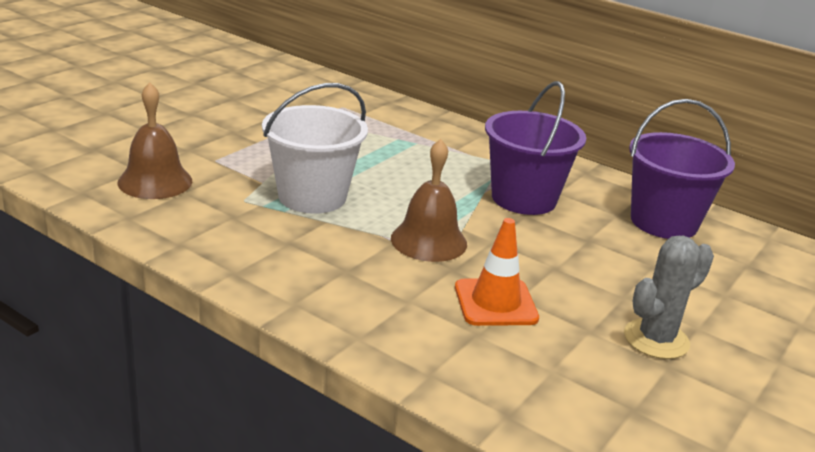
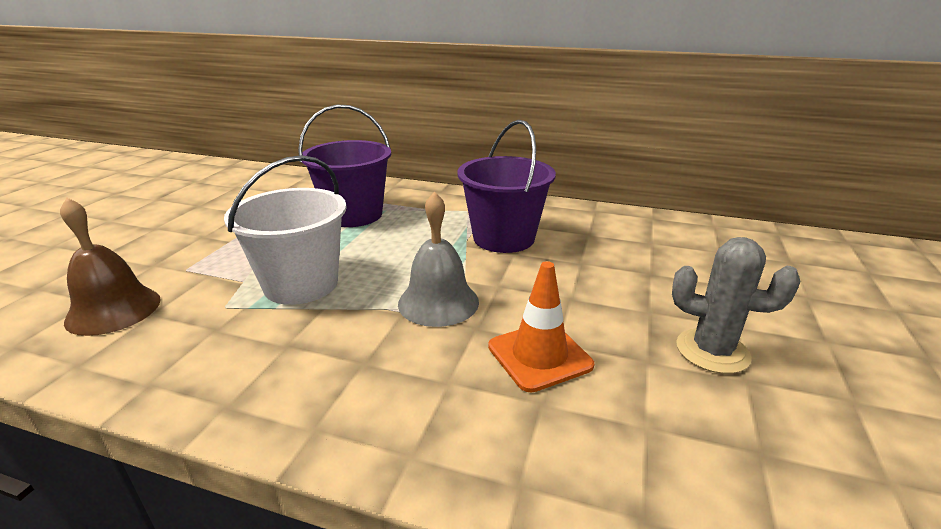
camera: 15 degrees left, 0 degrees up
brown bell [391,139,467,262] -> grey bell [398,191,479,327]
grey cactus [624,235,714,359] -> grey cactus turned 75 degrees clockwise [672,237,801,374]
purple bucket [629,99,735,239] -> purple bucket moved to [298,105,391,227]

